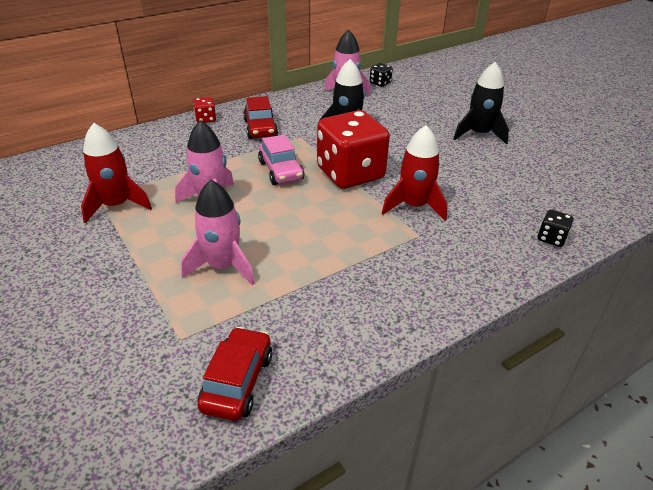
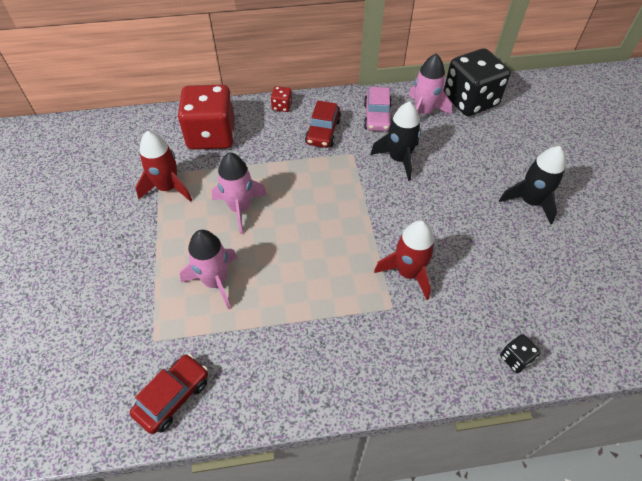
camera: 25 degrees right, 15 degrees up
pink car [258,134,304,185] -> pink car moved to [364,87,392,131]
red dice [317,110,390,189] -> red dice moved to [178,85,235,150]
black dice [370,63,393,87] -> black dice [444,48,511,116], size x2.45

